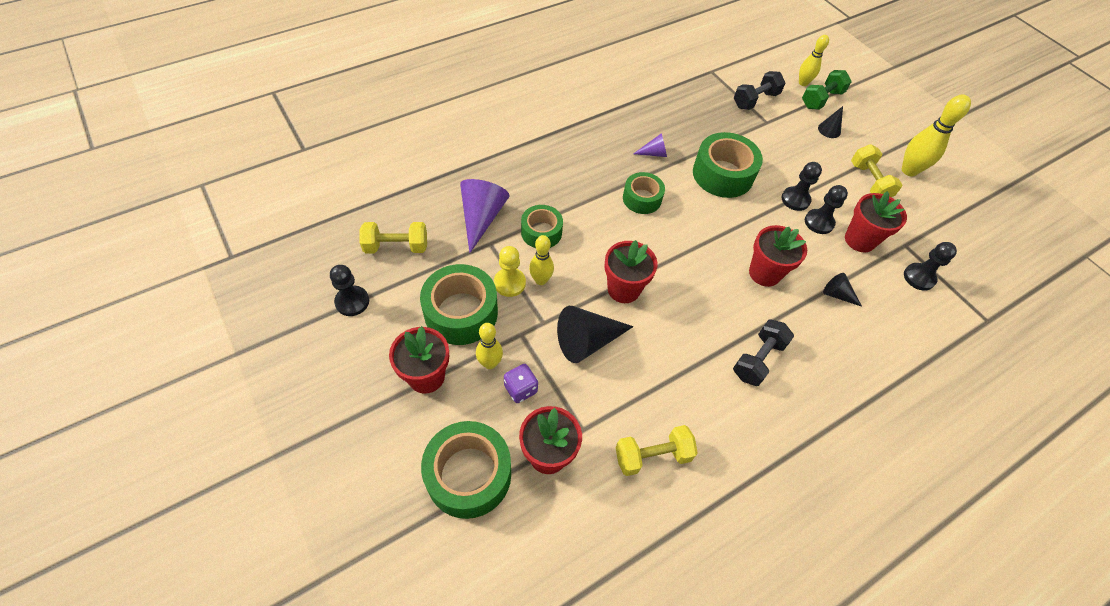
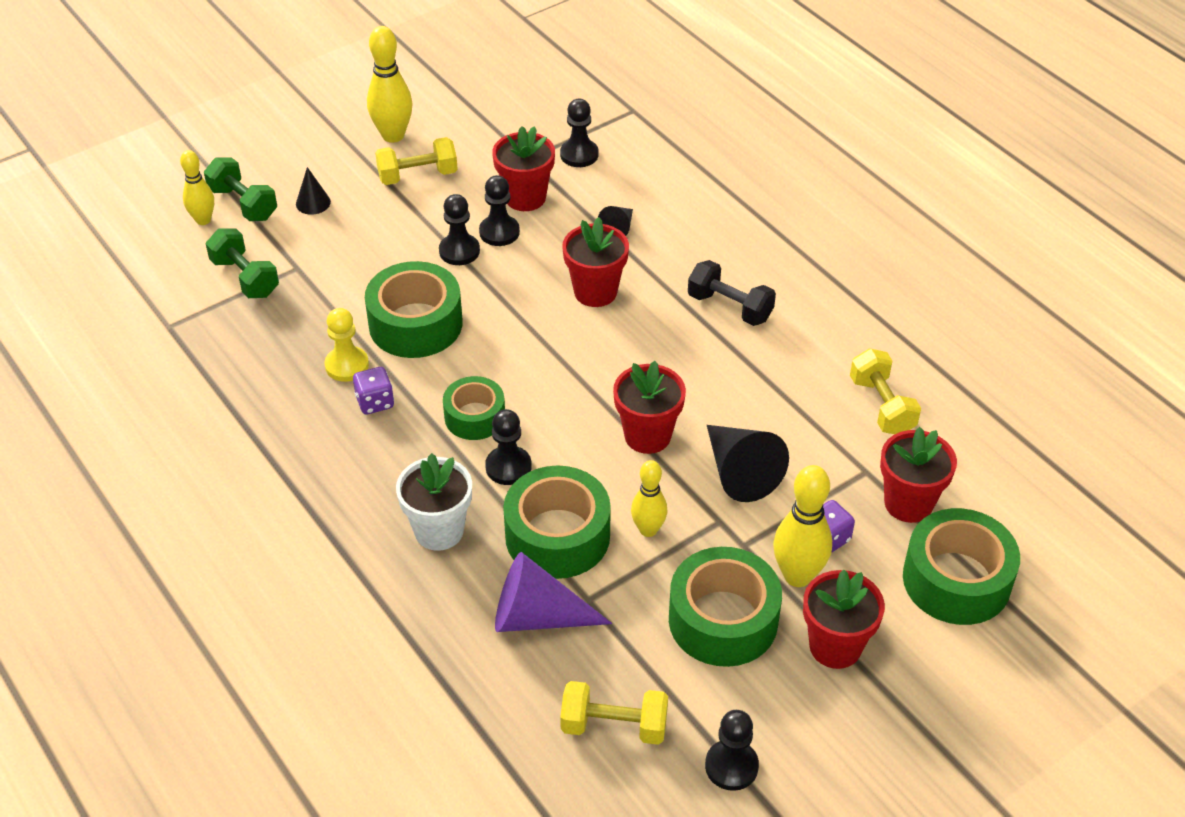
camera: 90 degrees left, 10 degrees down
yellow dumbbell [359,222,427,253] -> yellow dumbbell turned 75 degrees counterclockwise [560,681,668,745]
yellow bowling pin [476,323,503,369] -> yellow bowling pin [773,465,832,587], size x1.55
yellow pawn [494,246,526,297] -> yellow pawn moved to [325,308,369,382]
green tape [521,205,563,248] -> green tape [503,465,611,579], size x1.62
purple cone [633,133,667,157] -> purple dice [353,367,394,414]
black dumbbell [734,71,785,110] -> green dumbbell [206,228,279,298]
none -> white flower pot [396,453,472,551]
none -> black pawn [485,409,532,485]

